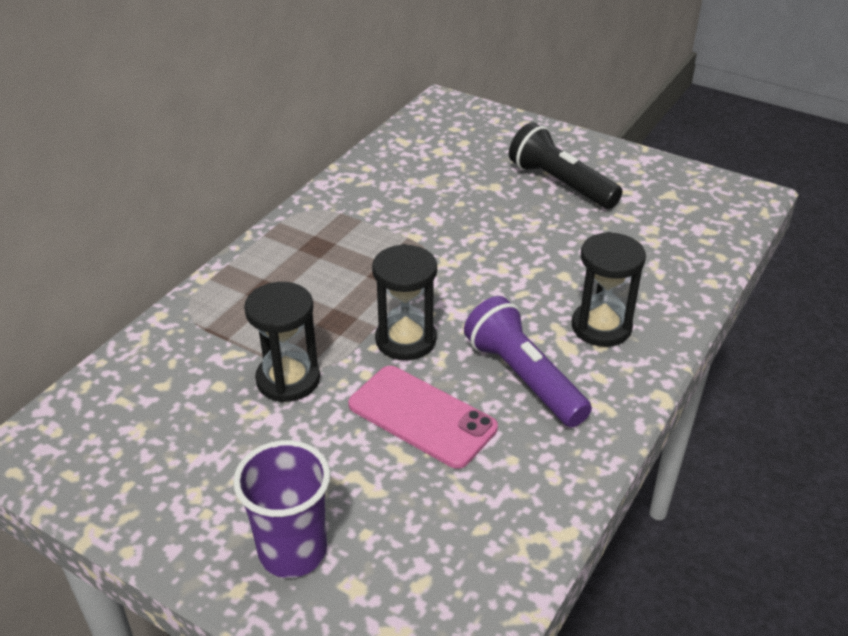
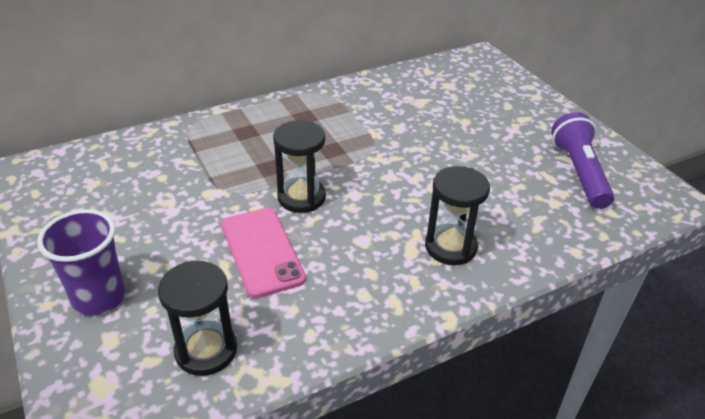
camera: 30 degrees right, 0 degrees up
black hourglass [244,282,320,402] -> black hourglass moved to [158,261,237,376]
purple flashlight [464,296,592,427] -> purple flashlight moved to [551,112,614,209]
black flashlight [509,122,623,209] -> none

